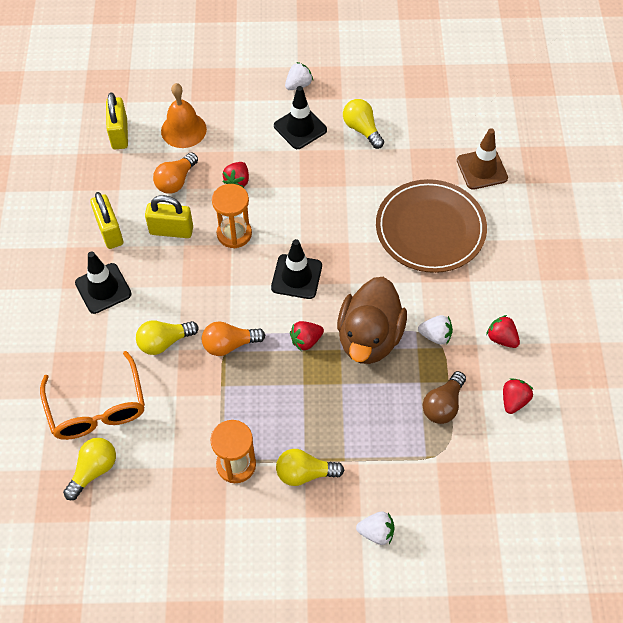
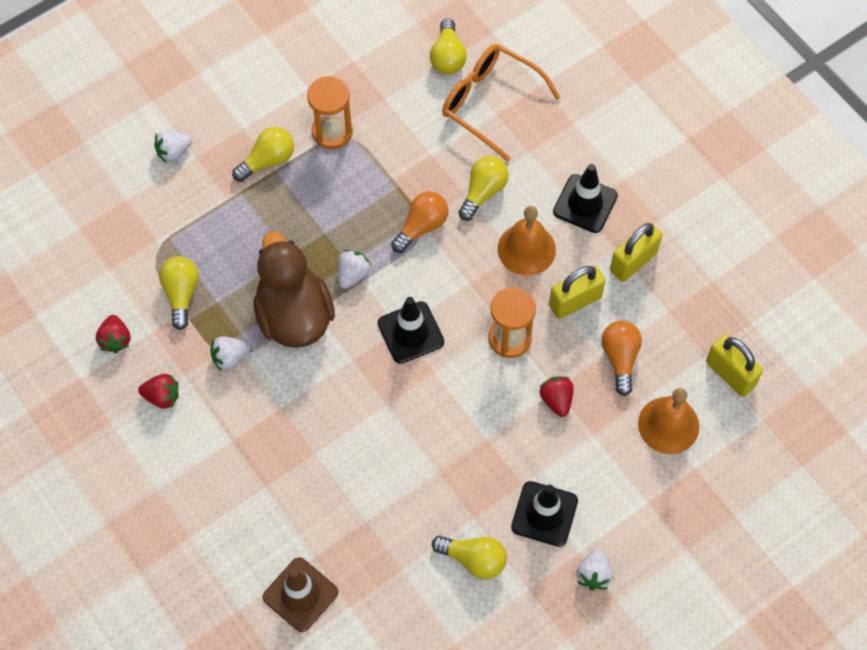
camera: 145 degrees right, 5 degrees up
yellow padlock [90,192,123,249] -> yellow padlock turned 75 degrees counterclockwise [610,223,662,282]
red strawberry [290,321,324,352] -> white strawberry [338,250,371,289]
brown plate [376,179,487,273] -> none
brown light bulb [422,371,466,424] -> yellow light bulb [159,256,199,330]
none -> orange bell [498,206,556,276]

